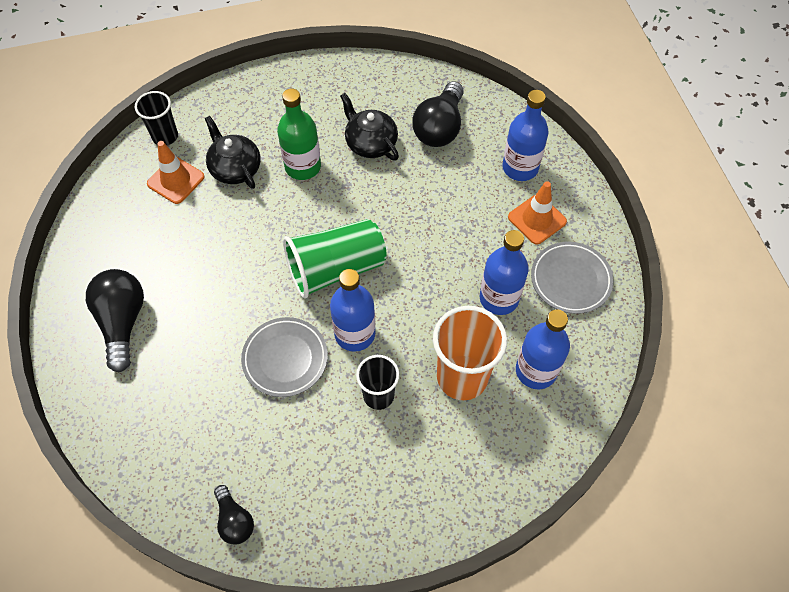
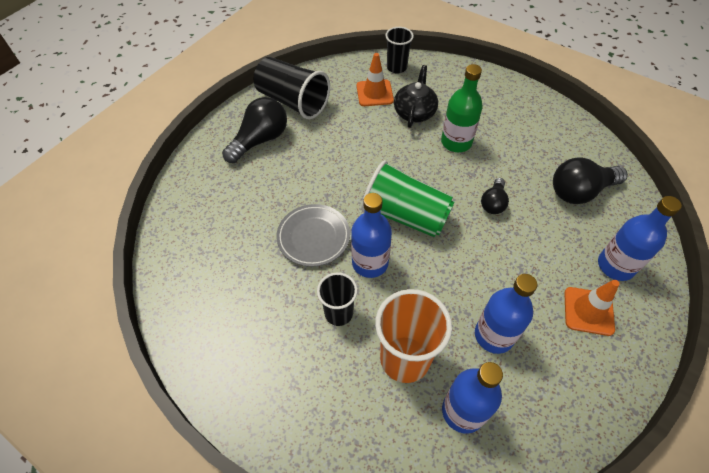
camera: 50 degrees right, 5 degrees down
black light bulb [214,485,254,545] -> black light bulb moved to [481,178,509,214]
black teapot [340,93,399,160] -> none
grey plate [531,242,614,314] -> none
none -> black cup [254,57,330,119]

